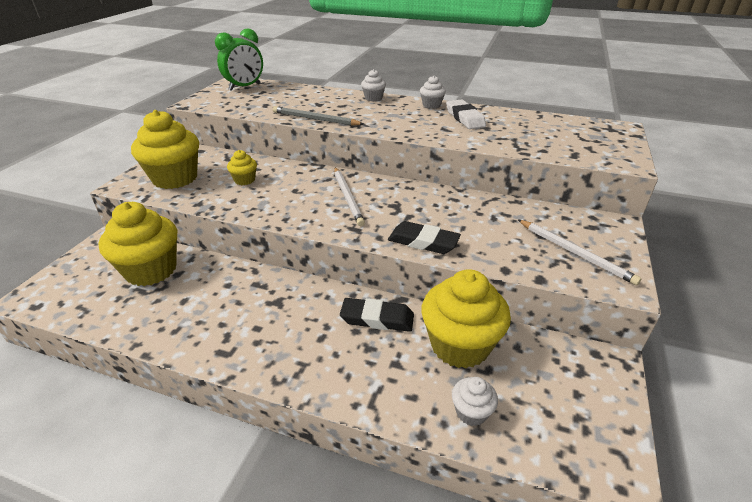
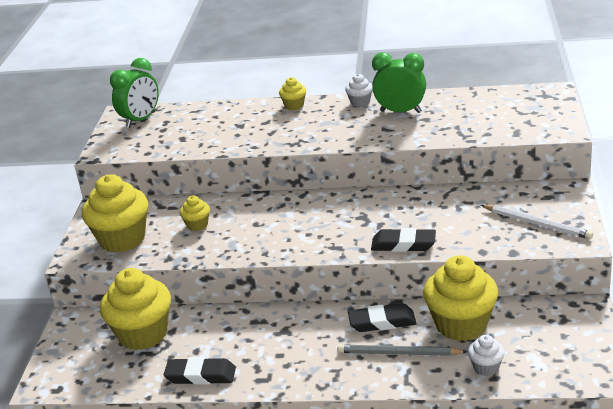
camera: 10 degrees left, 5 degrees down
grey pencil [273,106,363,126] -> grey pencil moved to [337,344,468,356]
white pencil [334,168,365,226] -> none
white cupcake [361,69,386,101] -> yellow cupcake [279,77,306,110]
white eraser [446,99,486,129] -> green clock [372,52,426,113]
none -> black eraser [164,357,236,385]

